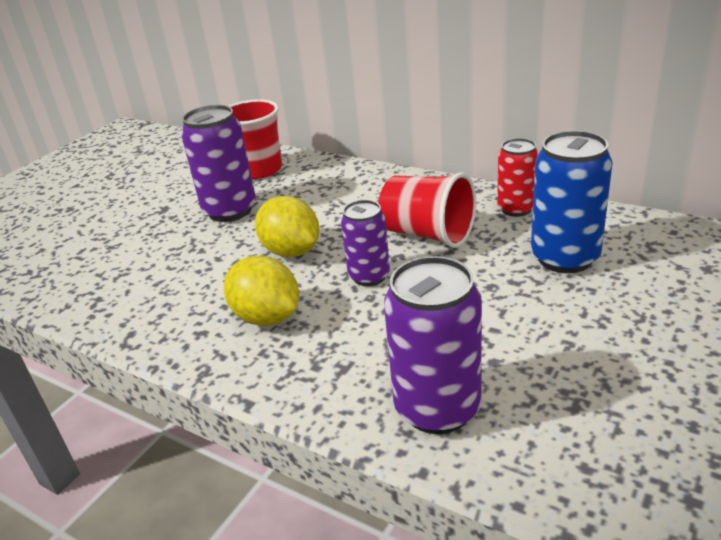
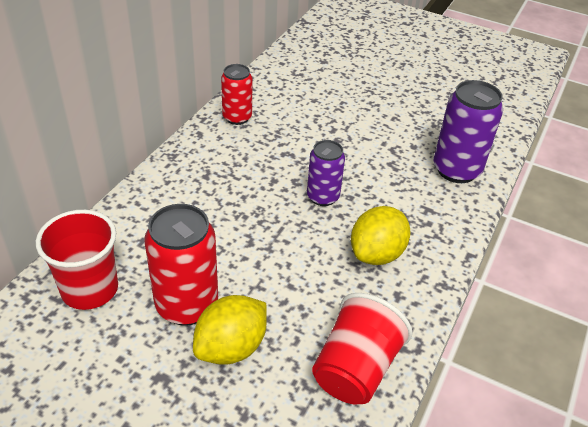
camera: 100 degrees left, 10 degrees up
purple can [181,105,256,222] -> red can [144,204,218,326]
yellow lemon [255,196,319,257] -> yellow lemon moved to [193,295,267,365]
red cup [378,173,476,248] -> red cup moved to [312,293,413,404]
blue can [531,131,613,273] -> none

